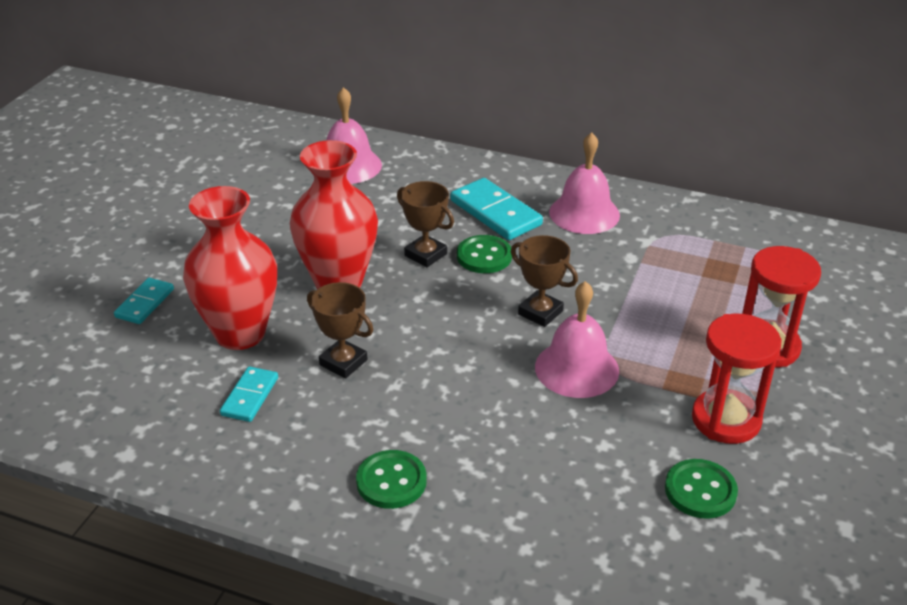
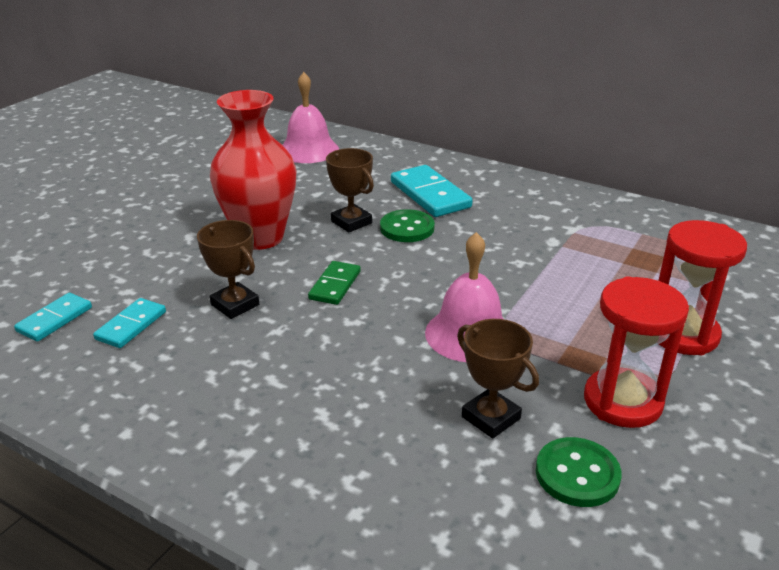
camera: 10 degrees right, 5 degrees down
turquoise domino [114,278,174,324] -> turquoise domino moved to [14,293,92,342]
red vase [183,186,277,350] -> none
green button [356,450,427,509] -> none
brown trophy [511,235,578,327] -> brown trophy moved to [457,319,539,439]
pink bell [549,132,620,234] -> none
none -> green domino [308,261,361,305]

